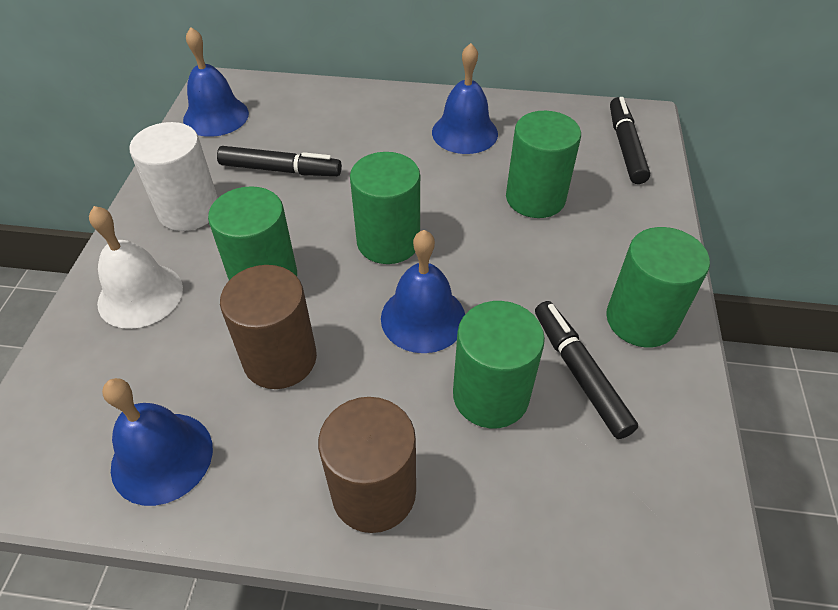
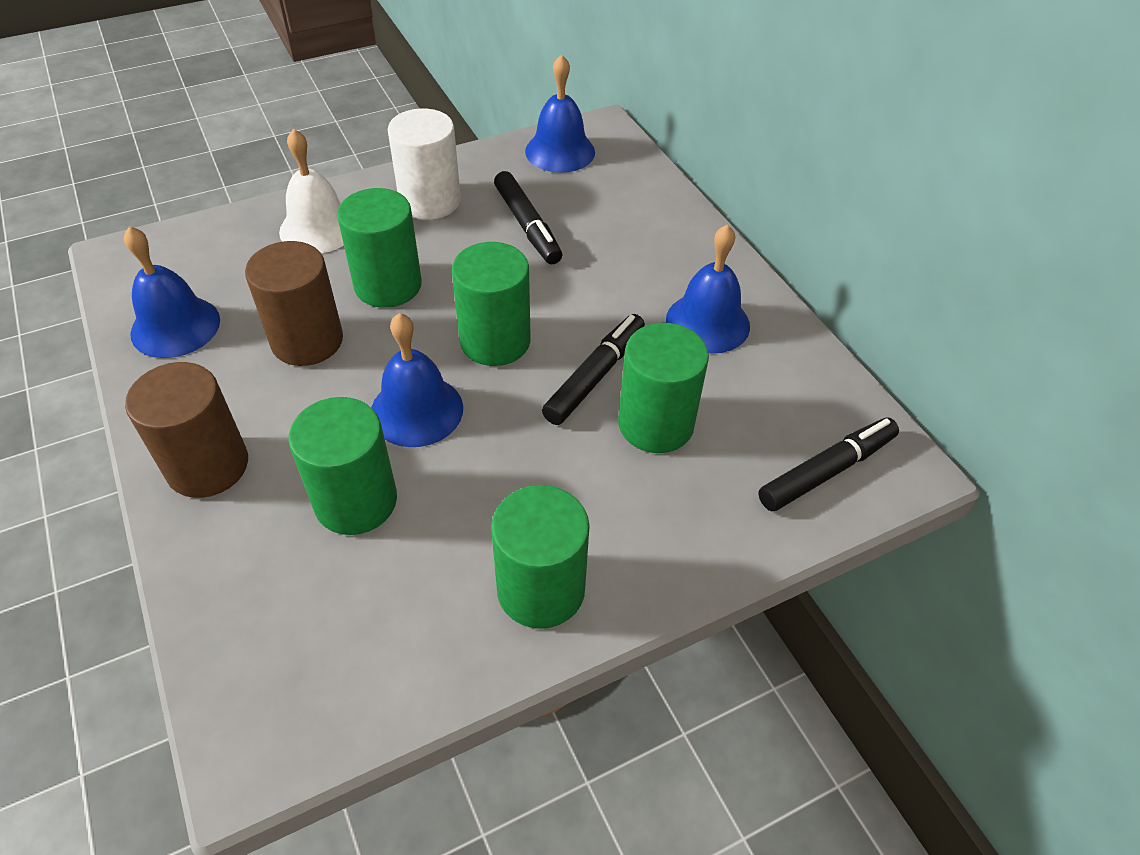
camera: 55 degrees right, 0 degrees up
black marker [535,301,638,439] -> black marker moved to [542,314,645,425]

